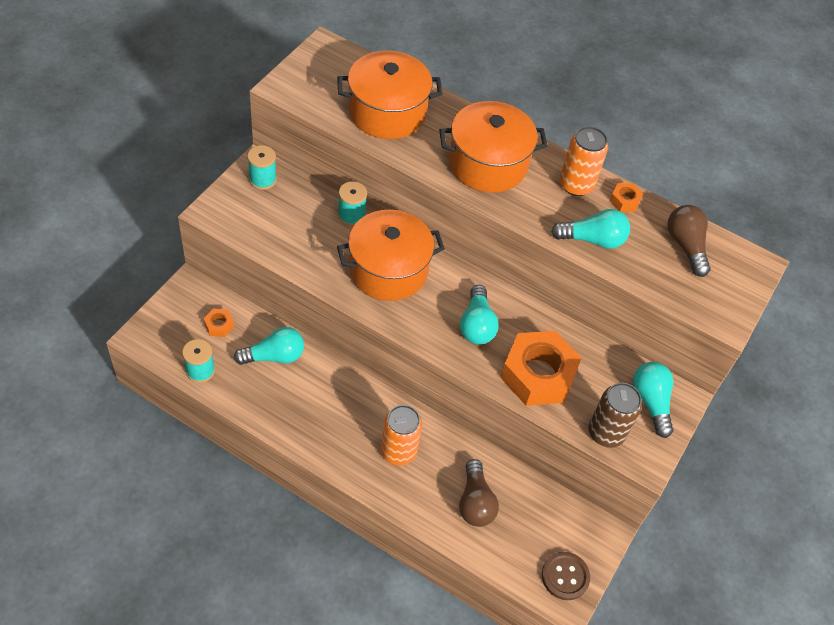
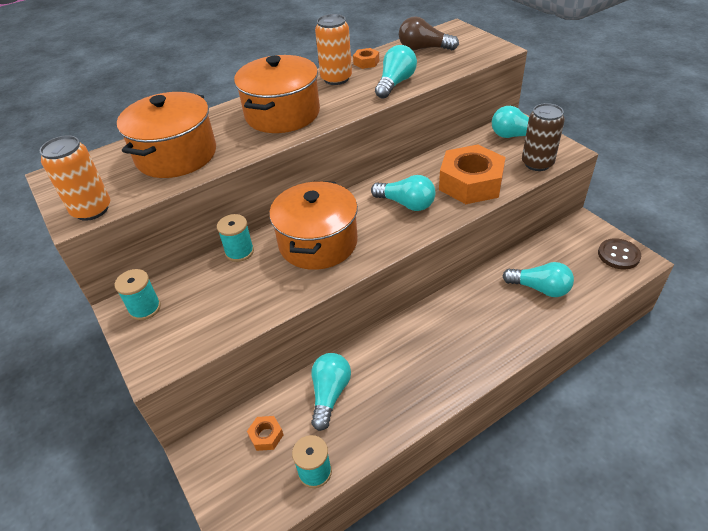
camera: 55 degrees left, 10 degrees down
orange can [381,405,422,465] -> orange can moved to [40,135,110,221]
brown light bulb [459,459,499,527] -> turquoise light bulb [502,262,574,297]

